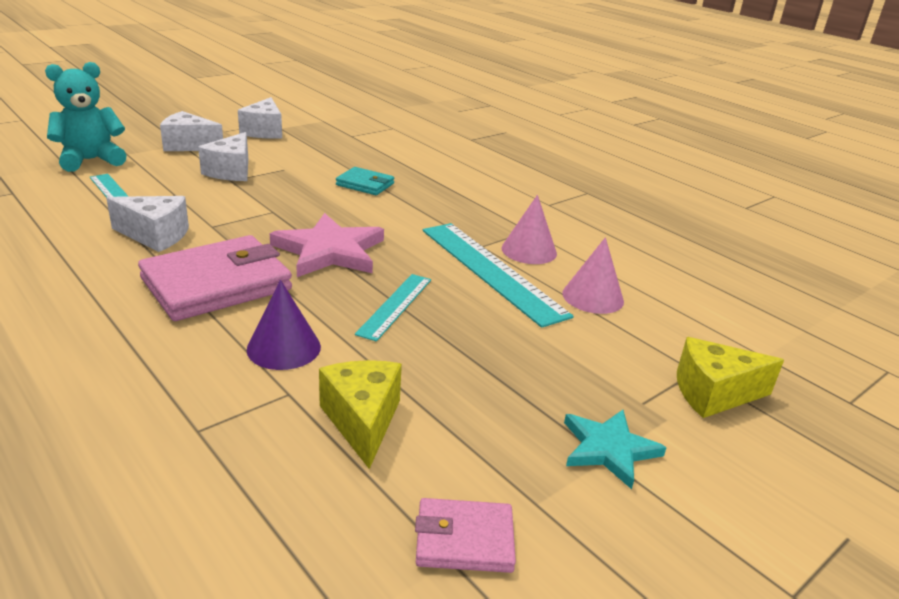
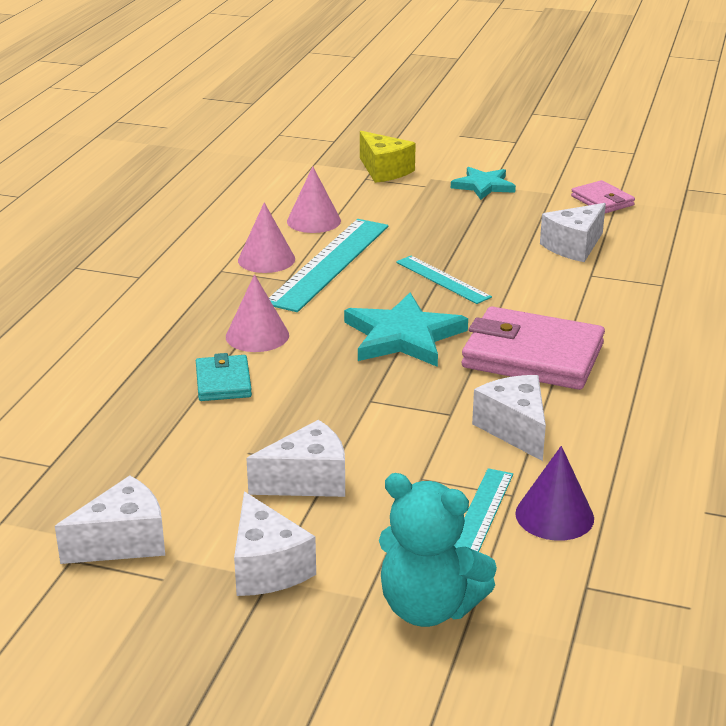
camera: 120 degrees left, 0 degrees up
purple cone [247,280,321,370] -> purple cone moved to [515,446,594,541]
pink star [270,213,384,277] -> turquoise star [344,293,468,367]
yellow cheese [319,360,402,469] -> white cheese [540,203,606,262]
turquoise ruler [355,274,431,342] -> turquoise ruler turned 60 degrees clockwise [396,256,492,304]
none -> pink cone [226,274,289,352]

